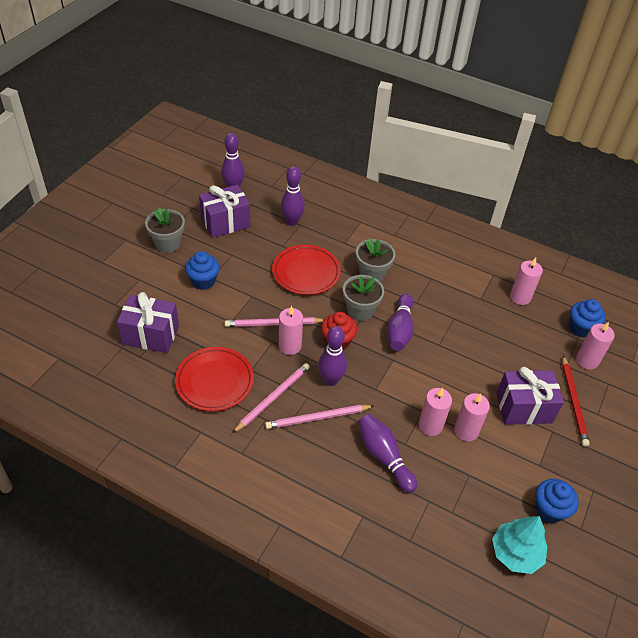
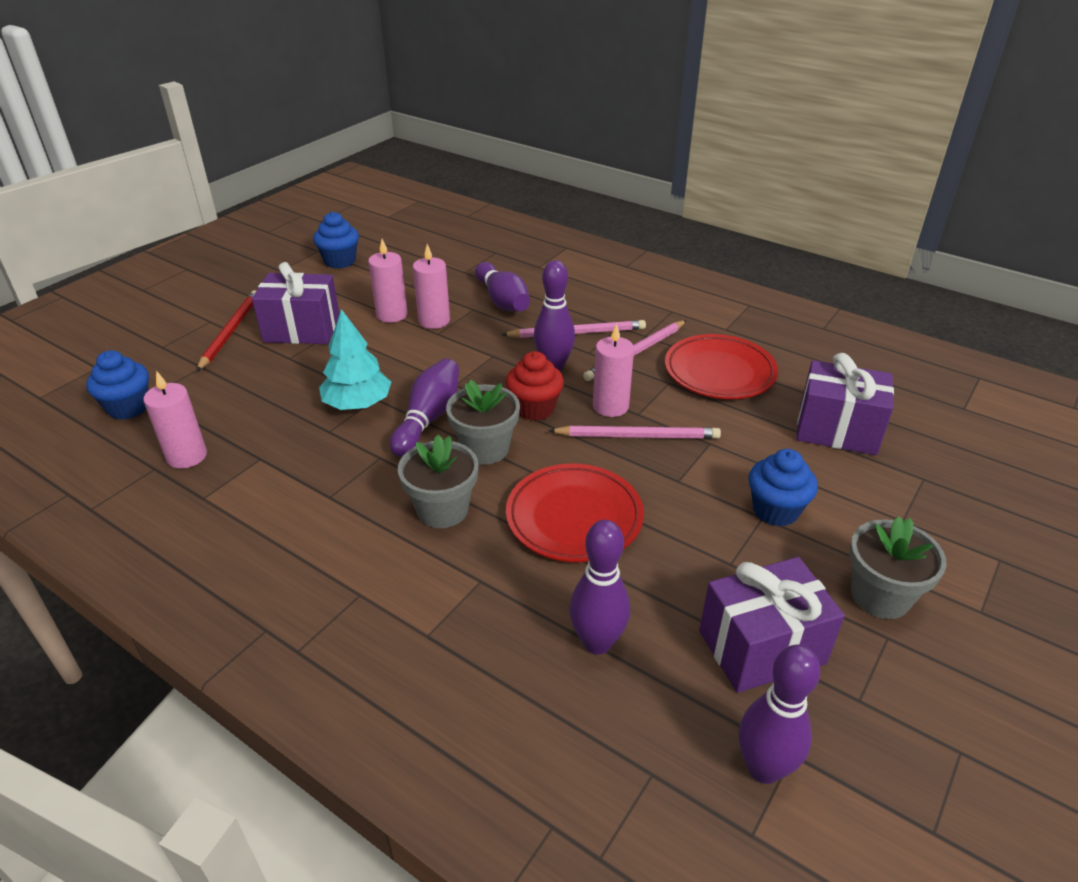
camera: 170 degrees left, 10 degrees down
turquoise tree [492,516,547,574] -> turquoise tree moved to [319,309,391,410]
pink candle [576,322,615,370] -> none

